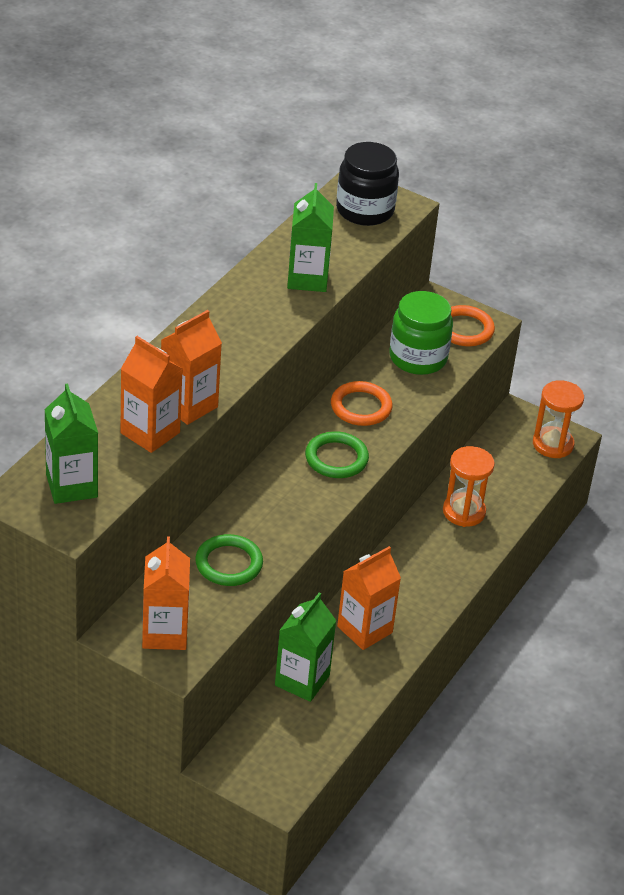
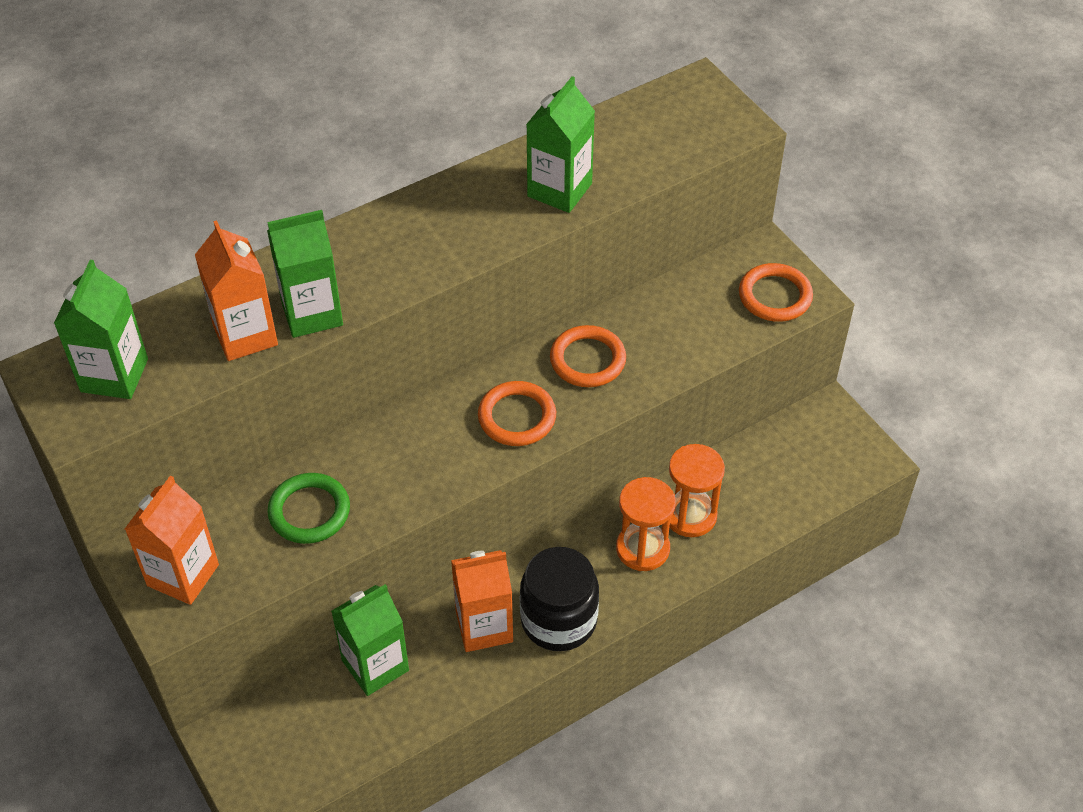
camera: 30 degrees right, 10 degrees up
orange carton [161,310,222,425] -> green carton [267,210,343,338]
green ring [305,431,369,478] -> orange ring [478,381,556,446]
black jar [336,142,399,226] -> black jar moved to [520,547,599,651]
green jar [389,291,453,375] -> none
orange hourglass [533,380,584,458] -> orange hourglass moved to [616,477,676,571]

